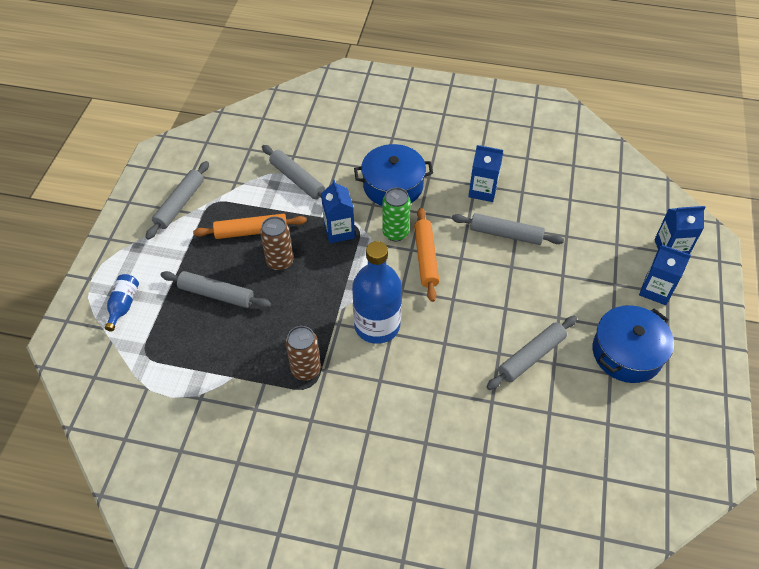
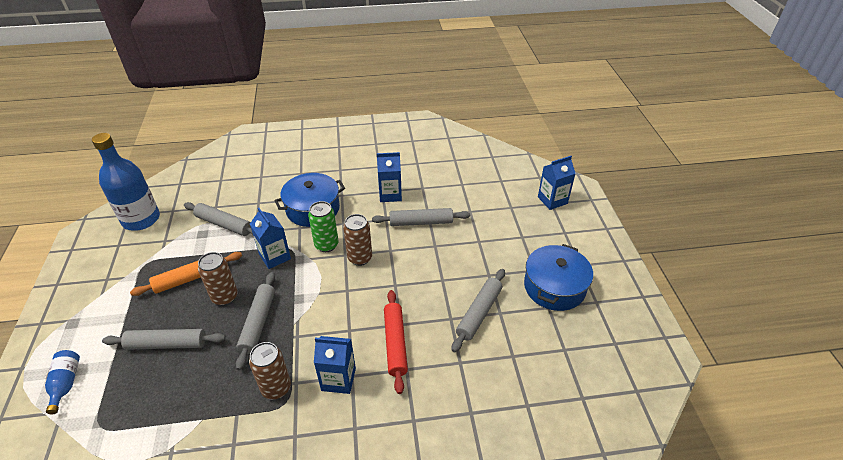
camera: 20 degrees left, 10 degrees down
grey rolling pin [146,161,209,240] -> grey rolling pin moved to [236,272,275,370]
blue bottle [352,241,402,344] -> blue bottle moved to [92,133,160,231]
orange rolling pin [414,208,439,302] -> brown can [343,214,372,266]
blue carton [639,245,691,305] -> blue carton moved to [314,336,356,394]
none -> red rolling pin [384,290,408,394]

